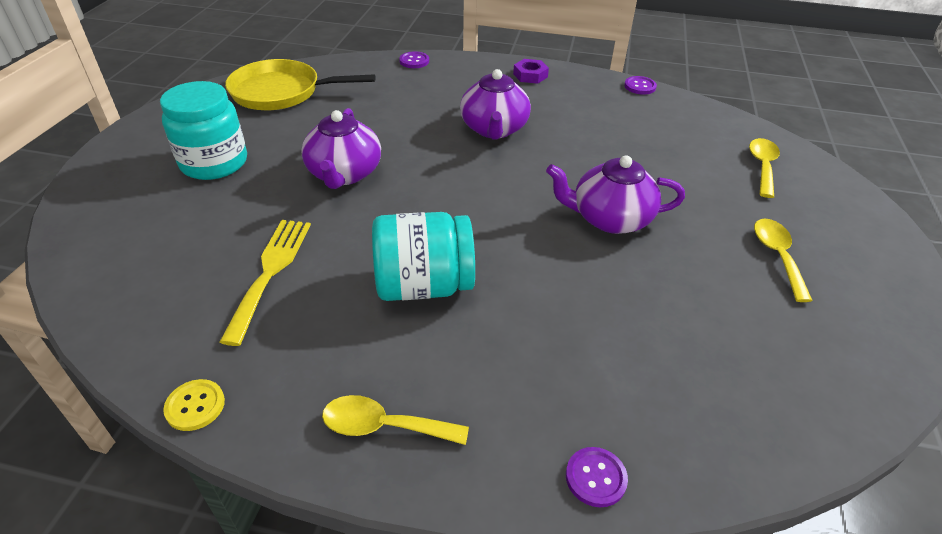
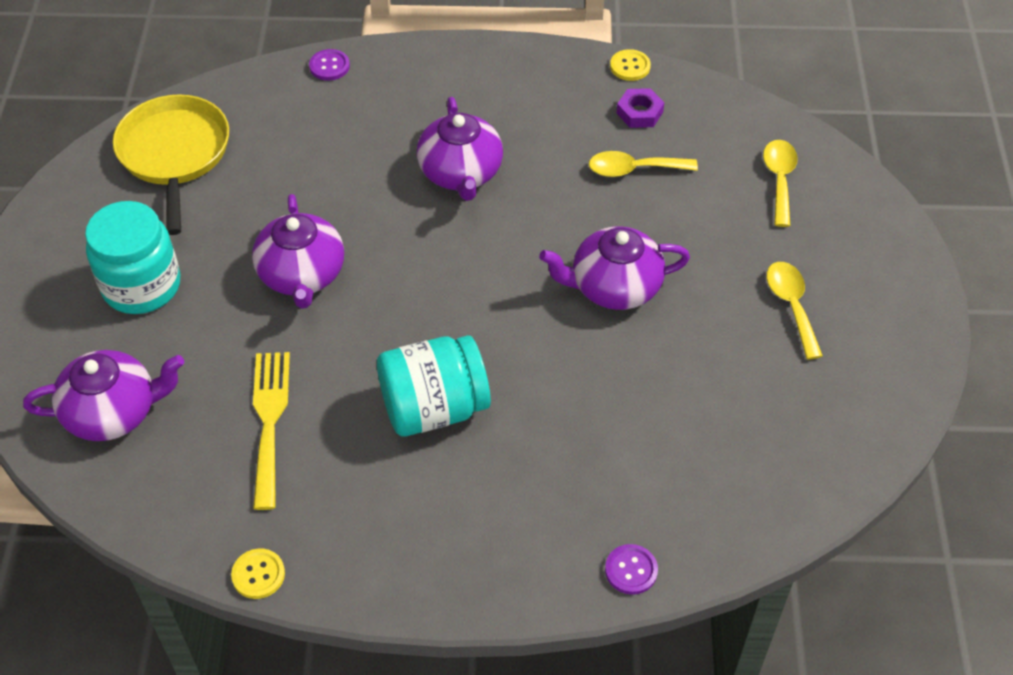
camera: 10 degrees left, 10 degrees up
yellow pan [225,59,376,110] -> yellow pan turned 90 degrees clockwise [113,94,229,235]
yellow spoon [322,395,469,445] -> yellow spoon moved to [589,151,698,177]
purple nut [513,59,549,84] -> purple nut moved to [616,88,664,128]
purple button [624,76,657,95] -> yellow button [610,49,651,81]
none -> purple teapot [23,350,184,441]

